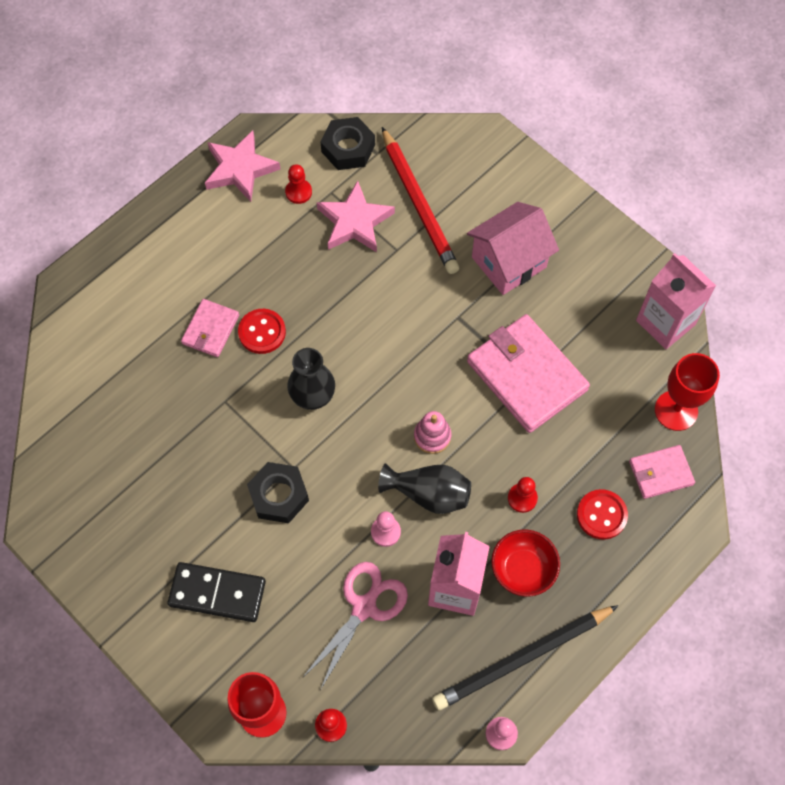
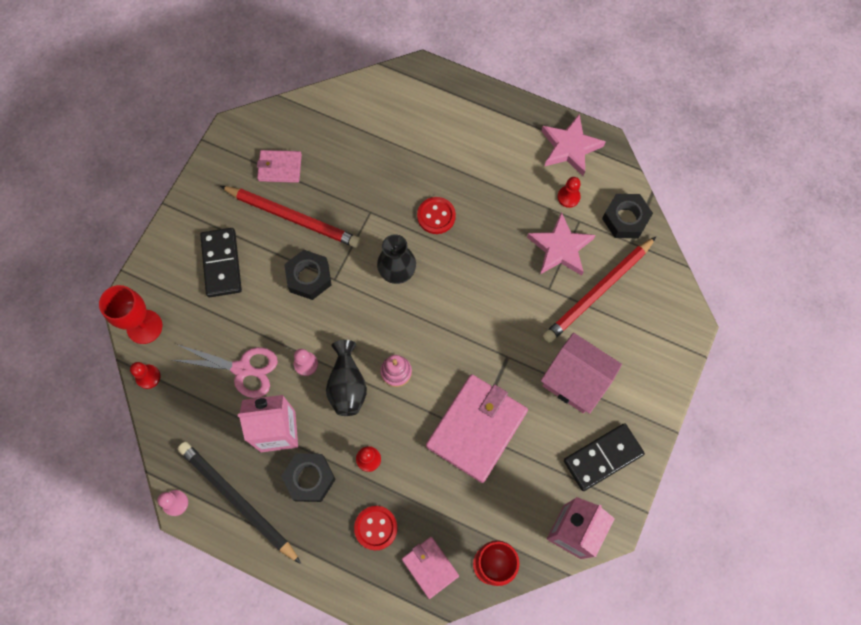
camera: 70 degrees right, 5 degrees up
pink wallet [181,299,239,357] -> pink wallet moved to [257,150,302,183]
red bowl [491,529,560,597] -> black nut [281,453,336,502]
none -> red pencil [220,186,361,248]
none -> black domino [564,423,645,491]

